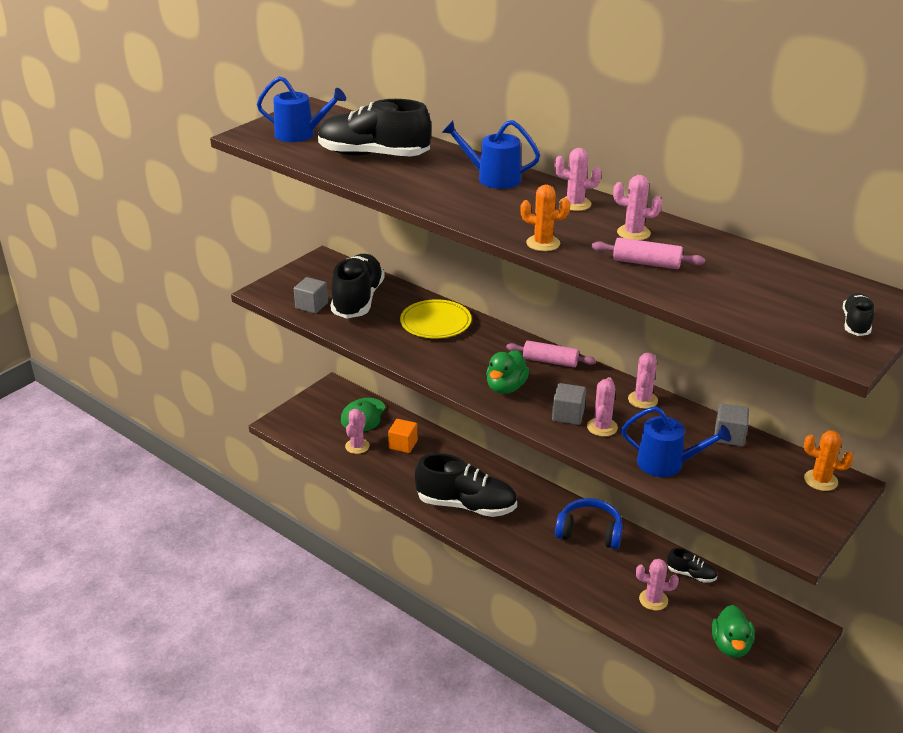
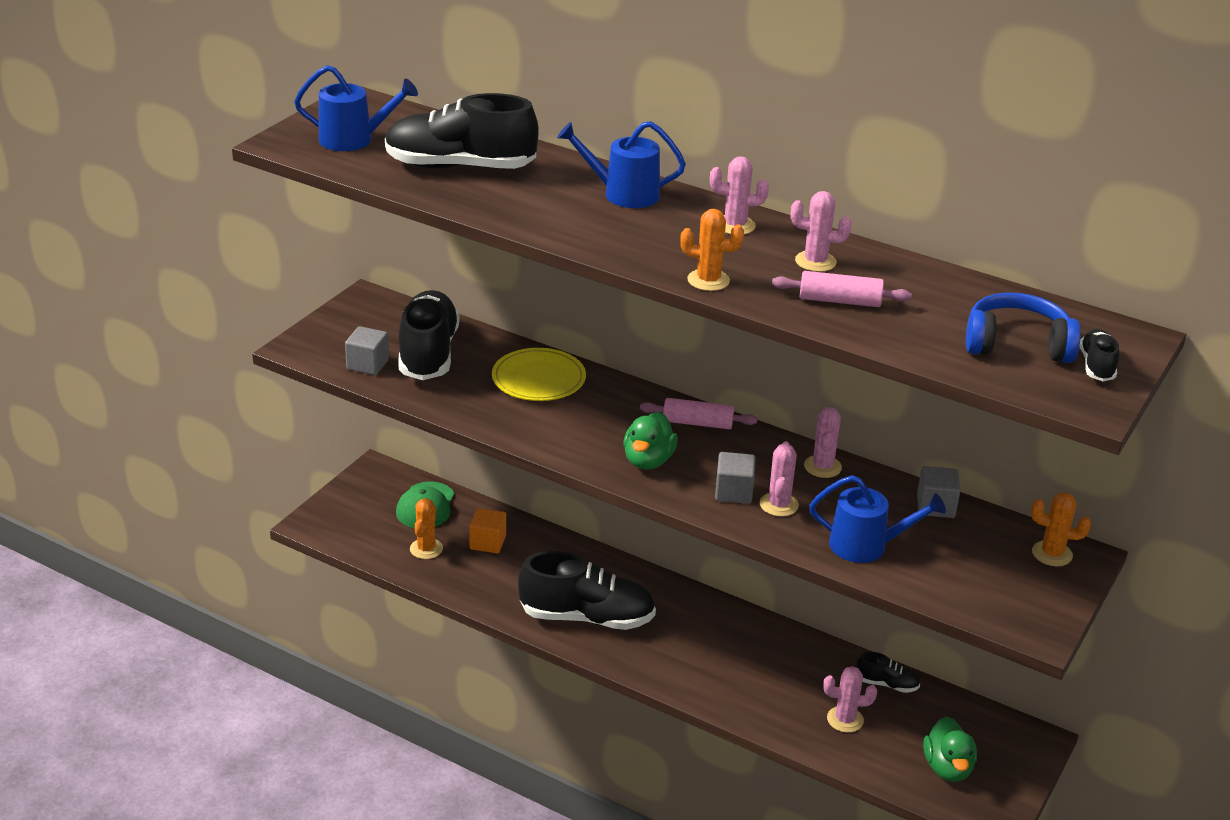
camera: 10 degrees left, 0 degrees up
pink cactus [345,409,370,454] -> orange cactus [410,498,443,559]
blue headphones [555,498,623,549] -> blue headphones moved to [966,293,1081,363]

